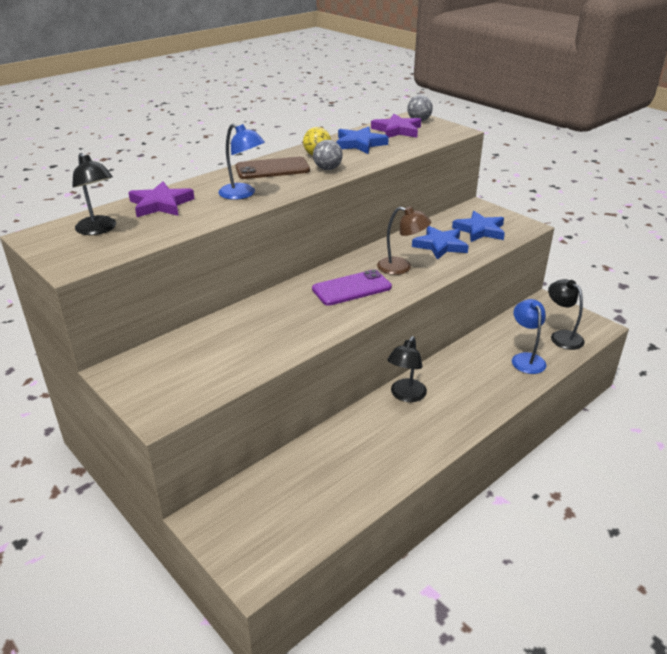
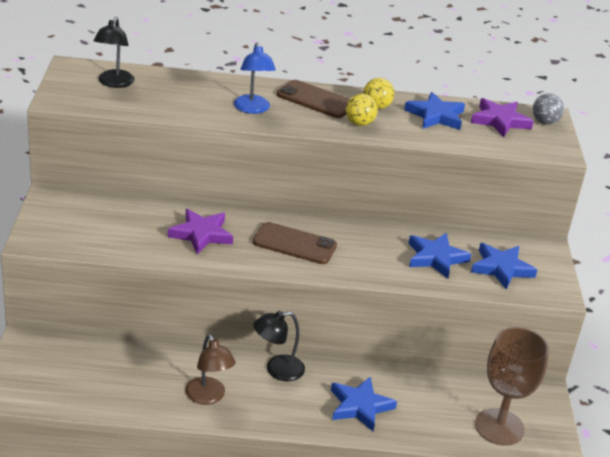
camera: 40 degrees right, 0 degrees up
purple star [128,182,195,217] -> purple star moved to [168,209,233,254]
purple phone [312,269,392,306] -> brown phone [253,222,337,264]
grey ball [313,140,343,170] -> yellow ball [346,94,378,126]
brown lamp [377,206,431,275] -> brown lamp moved to [185,334,236,405]
blue lamp [512,299,546,374] -> none
black lamp [548,279,585,350] -> brown goblet [475,327,549,445]
none -> blue star [331,376,397,431]

